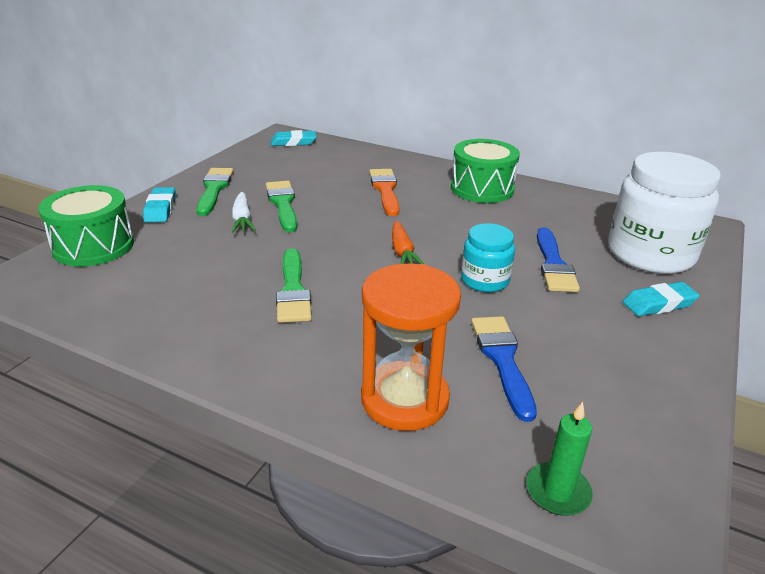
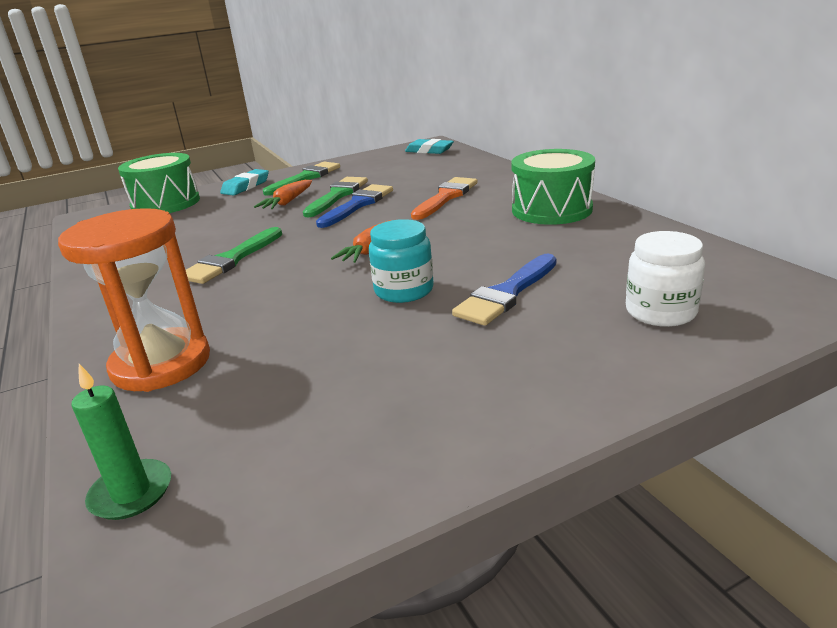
camera: 40 degrees right, 5 degrees down
white carrot [232,192,256,233] -> orange carrot [254,180,312,209]
blue brush [471,316,537,422] -> blue brush moved to [316,184,393,228]
white jar [608,152,721,274] -> white jar [626,231,705,327], size x0.53
turquoise eraser [623,282,700,316] -> none

